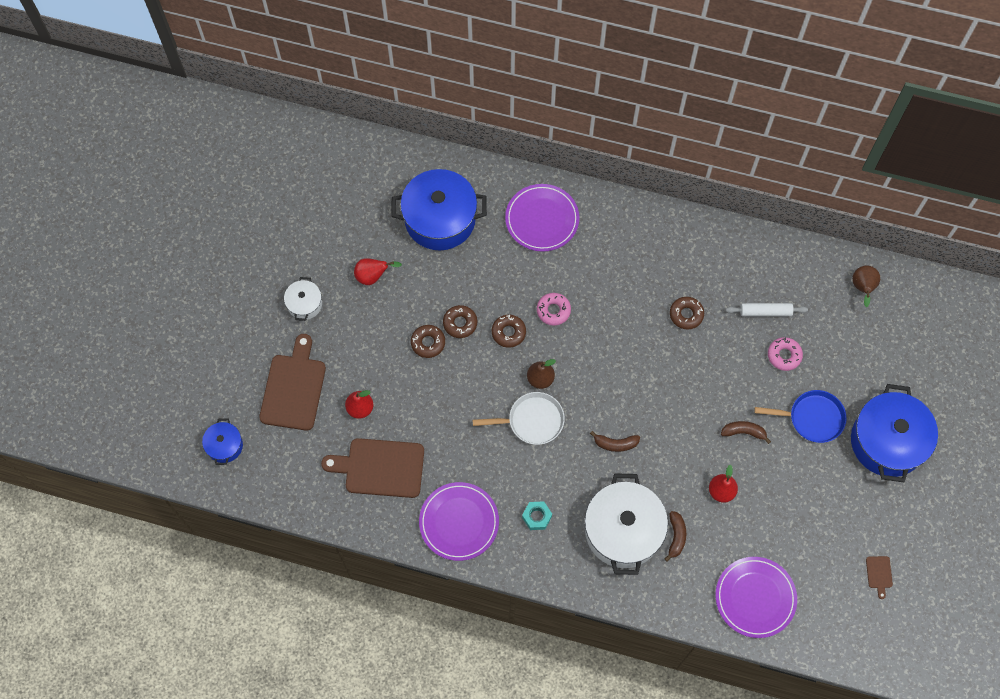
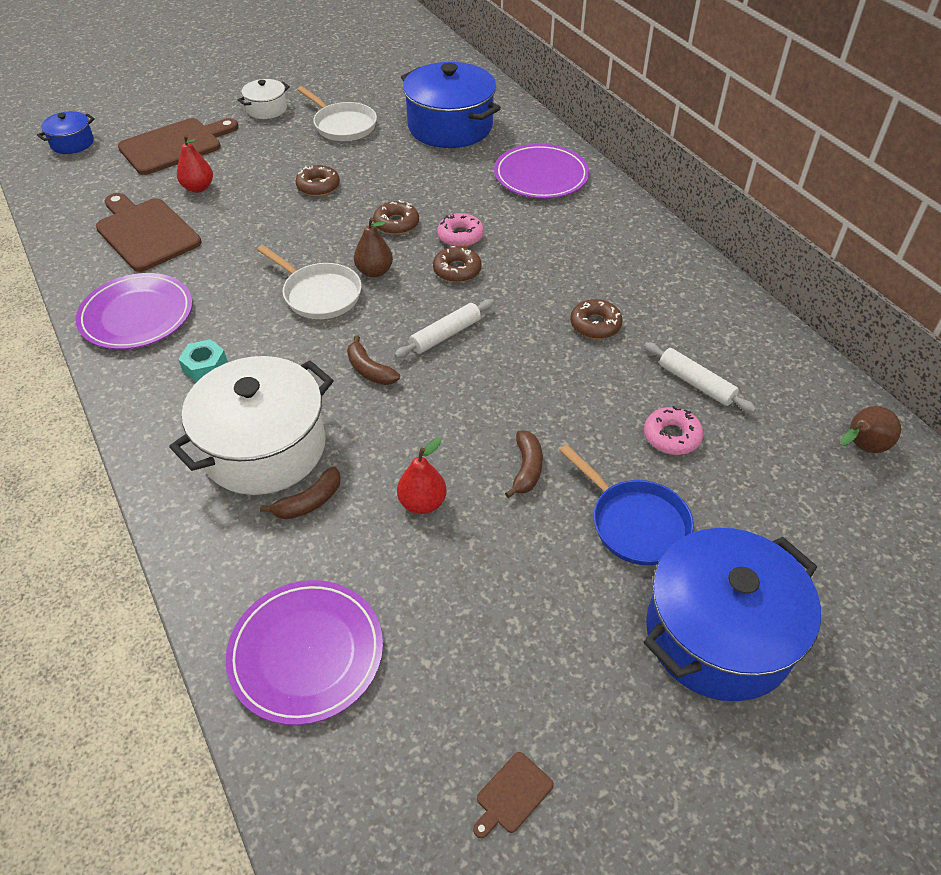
camera: 45 degrees right, 20 degrees down
red pear [354,258,402,285] -> white pan [297,86,377,141]
brown donut [443,305,477,338] -> brown donut moved to [433,246,482,283]
brown banana [721,421,771,444] -> brown banana turned 45 degrees clockwise [505,431,543,498]
none -> white rolling pin [394,299,494,358]

